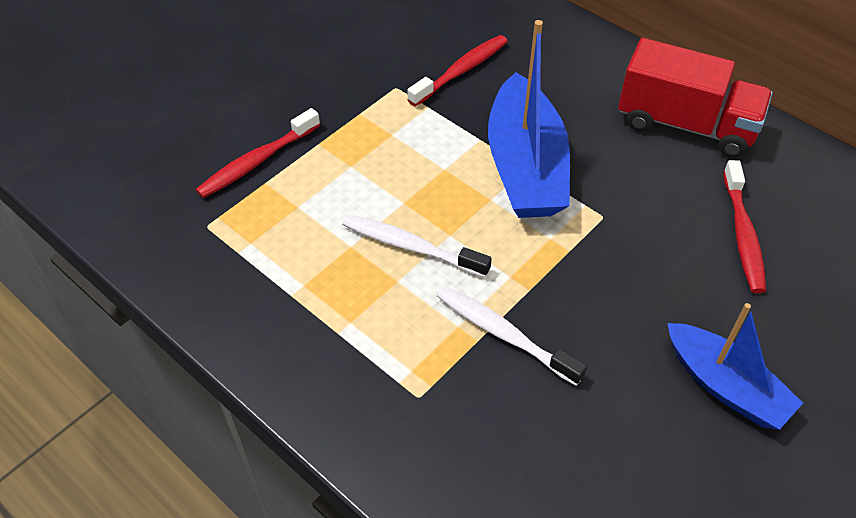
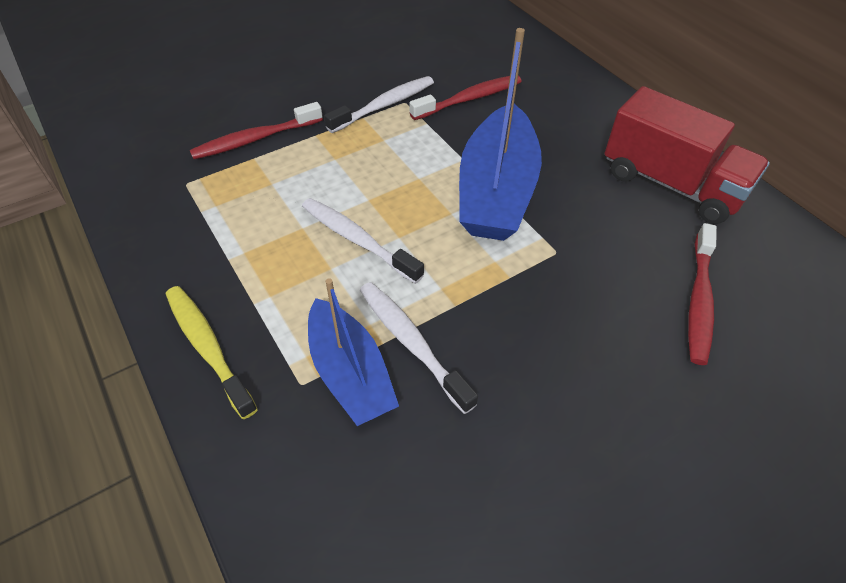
camera: 15 degrees right, 0 degrees up
blue boat [667,303,803,430] -> blue boat moved to [308,278,399,426]
none -> yellow toothbrush [166,286,258,419]
none -> white toothbrush [324,76,434,133]

